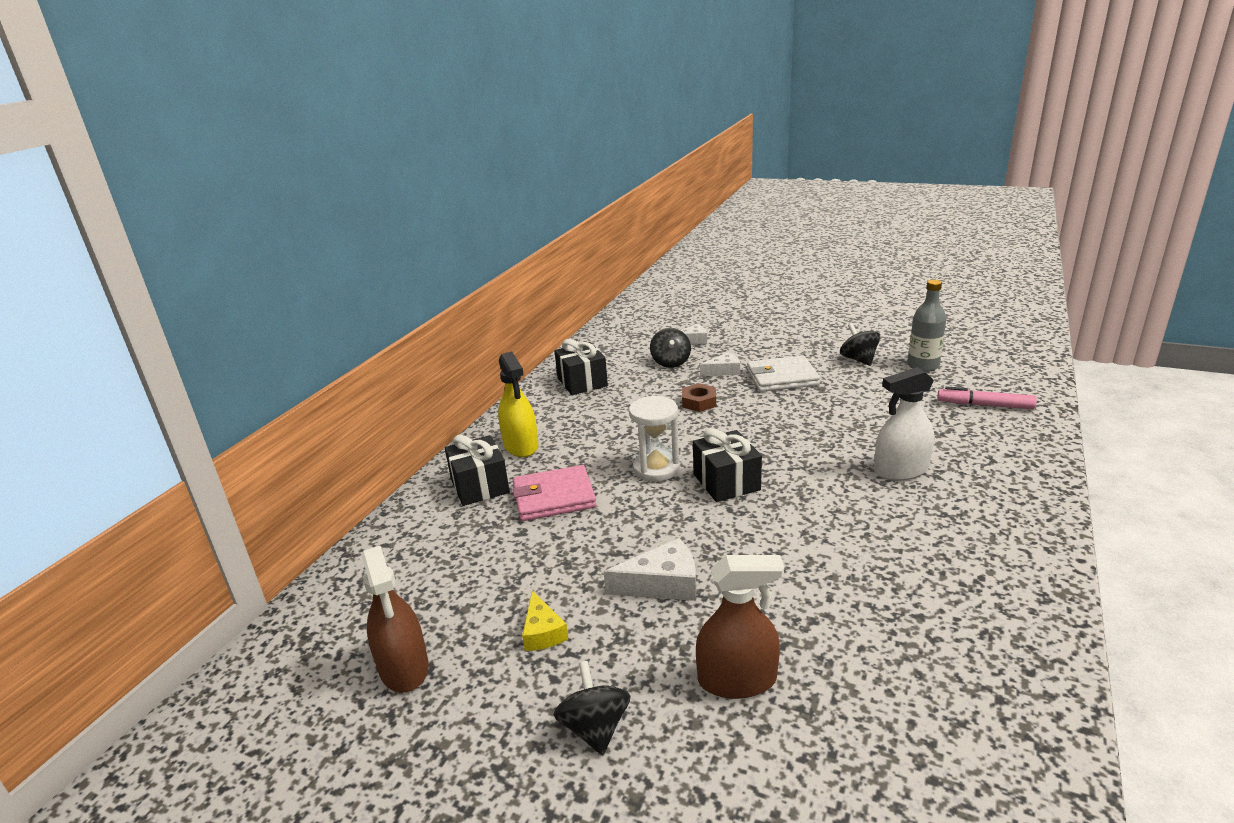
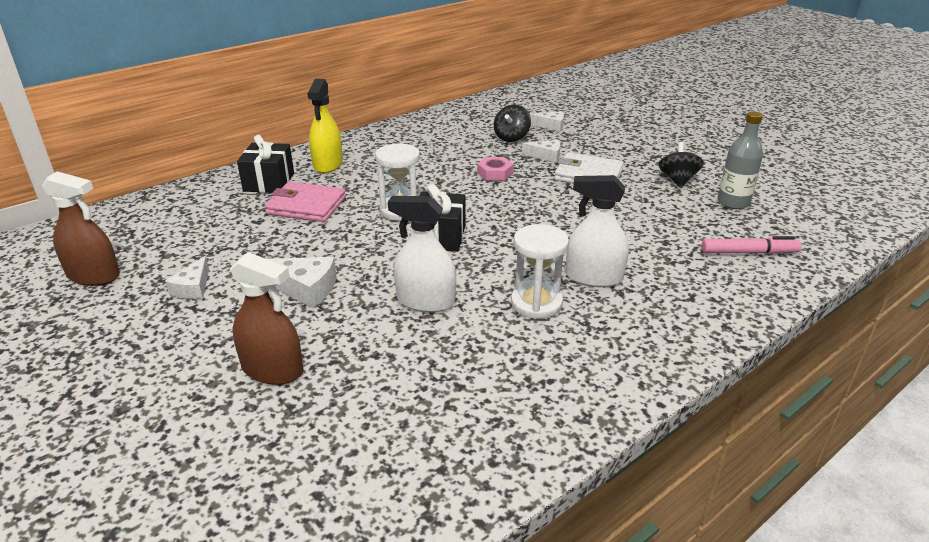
camera: 25 degrees right, 5 degrees up
brown spray bottle [361,546,429,693] -> brown spray bottle turned 75 degrees counterclockwise [42,171,120,286]
yellow cheese [522,590,568,651] -> white cheese [165,256,209,299]
black spinning top [553,661,630,755] -> none
black gift [554,339,608,395] -> none
brown nut [682,383,716,412] -> pink nut [477,157,514,181]
pink marker [937,386,1037,409] -> pink marker turned 135 degrees clockwise [702,236,801,254]
none -> white spray bottle [388,196,456,312]
none -> white hourglass [511,224,569,319]

